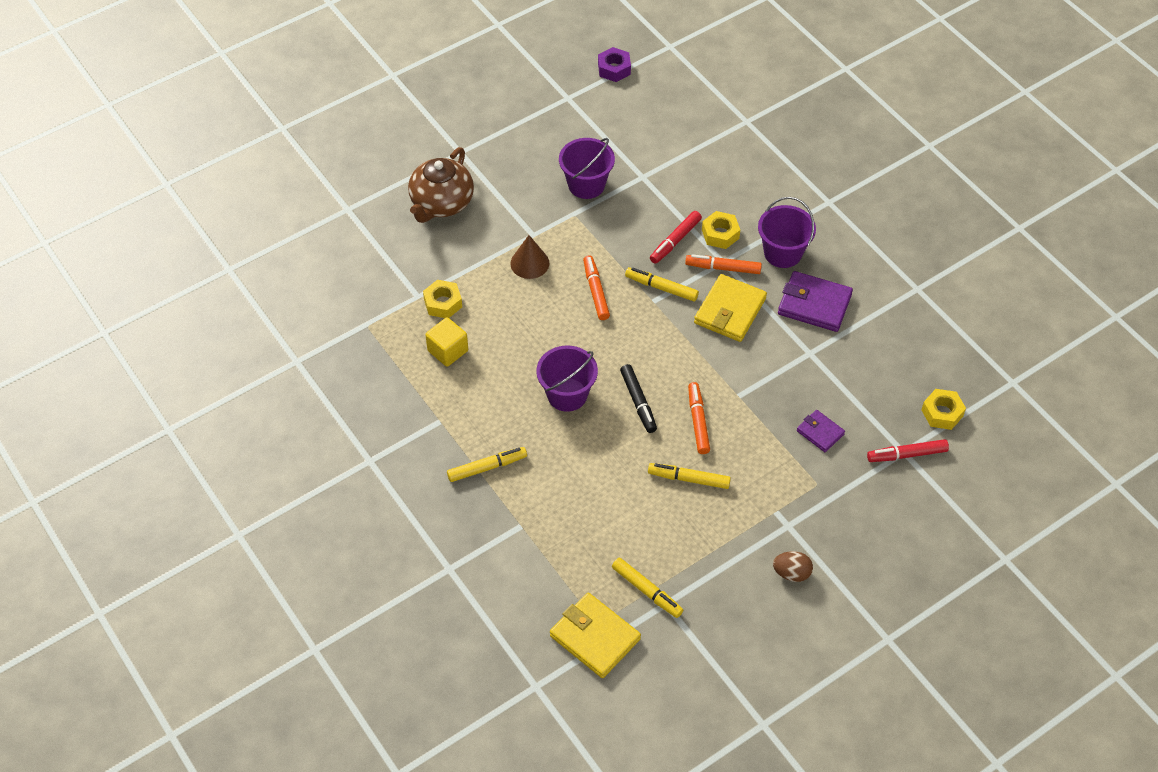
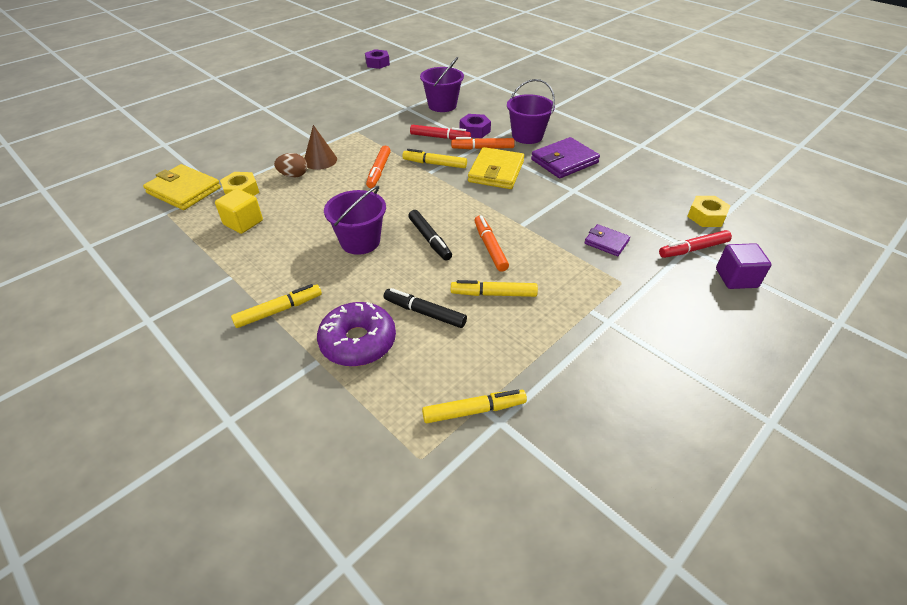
camera: 10 degrees left, 10 degrees down
brown teapot [408,147,474,223] -> none
yellow wallet [550,593,641,678] -> yellow wallet moved to [143,164,221,210]
purple bucket [559,138,615,199] -> purple bucket moved to [420,57,464,112]
orange marker [583,255,610,320] -> orange marker turned 150 degrees counterclockwise [366,146,391,188]
yellow marker [612,558,683,618] -> yellow marker turned 45 degrees counterclockwise [422,390,527,423]
red marker [650,211,702,264] -> red marker turned 105 degrees counterclockwise [410,125,471,140]
yellow nut [702,211,740,249] -> purple nut [460,114,491,138]
brown egg [773,551,813,582] -> brown egg moved to [274,153,307,178]
purple wallet [778,271,853,332] -> purple wallet turned 45 degrees counterclockwise [531,137,600,178]
none -> purple donut [317,302,396,366]
none -> black marker [384,288,467,328]
none -> purple cube [716,243,772,289]

